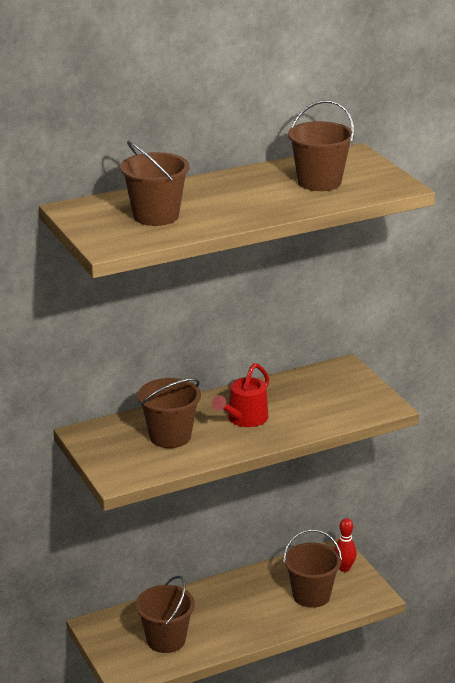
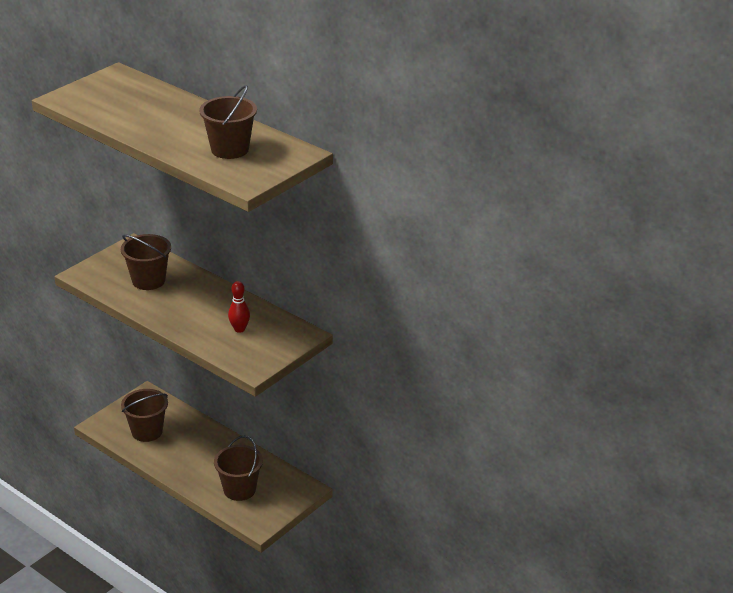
camera: 65 degrees right, 5 degrees up
brown bucket [120,140,189,226] -> none
red watering can [212,363,269,427] -> none
red bowling pin [334,518,357,572] -> red bowling pin moved to [228,281,250,333]

